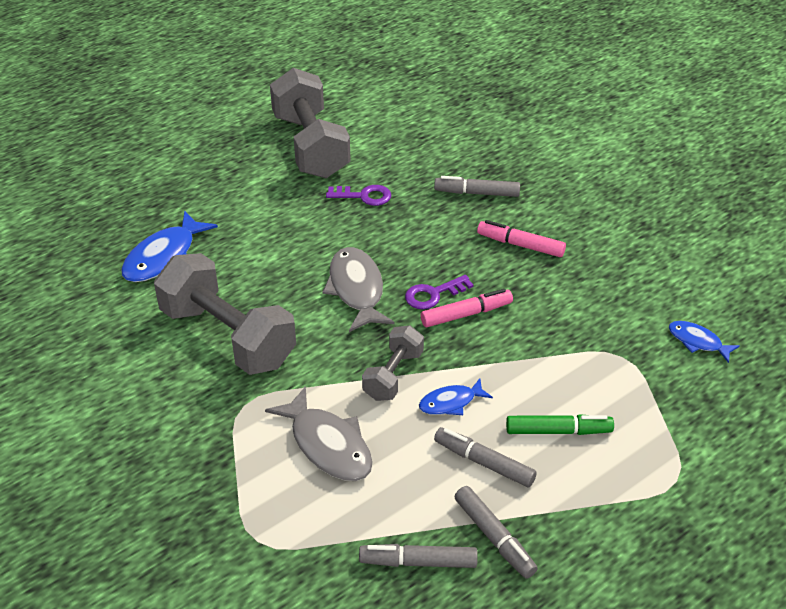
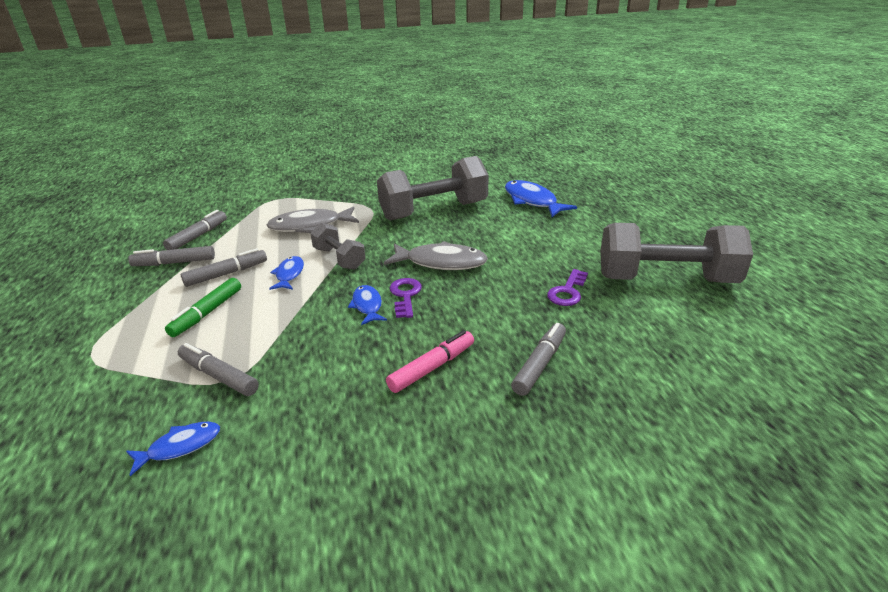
camera: 115 degrees right, 10 degrees down
pink marker [421,289,513,327] -> blue fish [348,285,387,325]
none -> grey marker [178,343,259,396]

